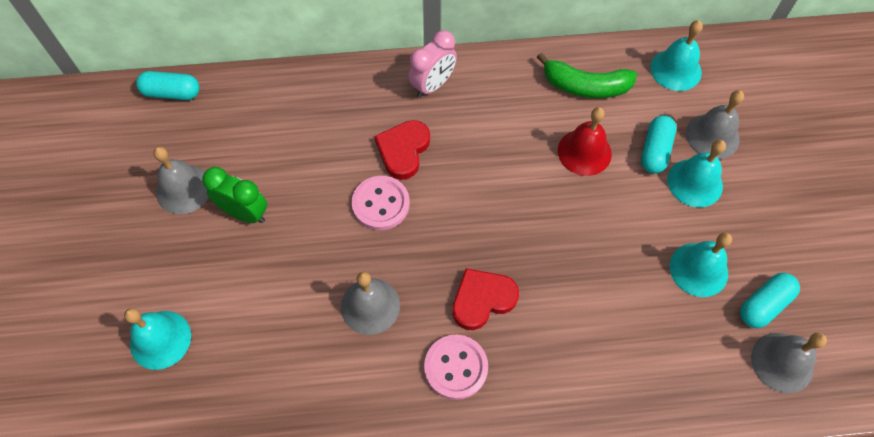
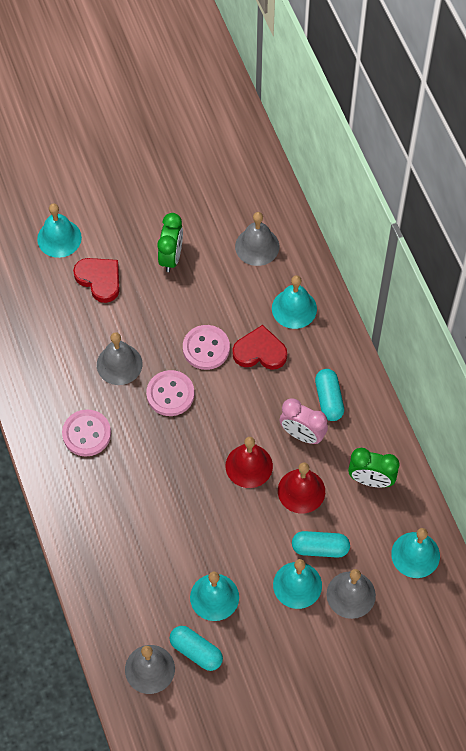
camera: 75 degrees right, 0 degrees up
turquoise capsule [136,71,200,100] -> turquoise capsule moved to [315,369,344,421]
grey bell [153,147,209,214] -> grey bell moved to [235,212,279,266]
pink clock [408,30,457,98] -> pink clock moved to [280,399,328,444]
red heart [452,268,519,330] -> red heart moved to [73,258,120,303]
green banana [537,52,637,98] -> green clock [348,448,399,488]
none -> pink button [146,370,194,416]
none -> red bell [226,437,273,488]
none -> turquoise bell [272,275,317,329]

